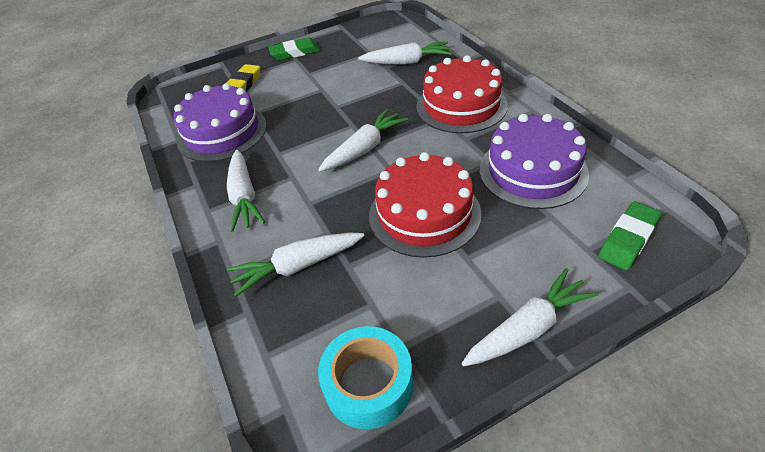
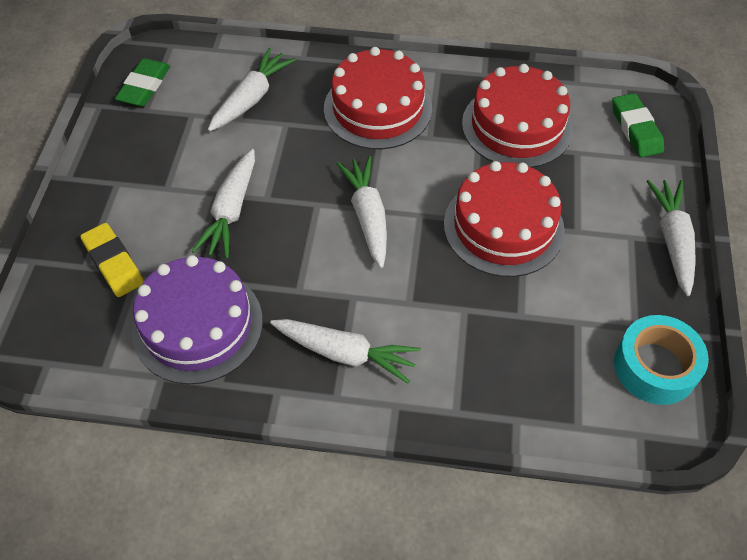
camera: 60 degrees left, 10 degrees up
white carrot [227,233,364,297] -> white carrot moved to [192,149,255,259]
green eraser [268,38,320,60] -> green eraser moved to [115,58,171,106]
purple cake [480,114,589,209] -> red cake [462,64,573,168]

